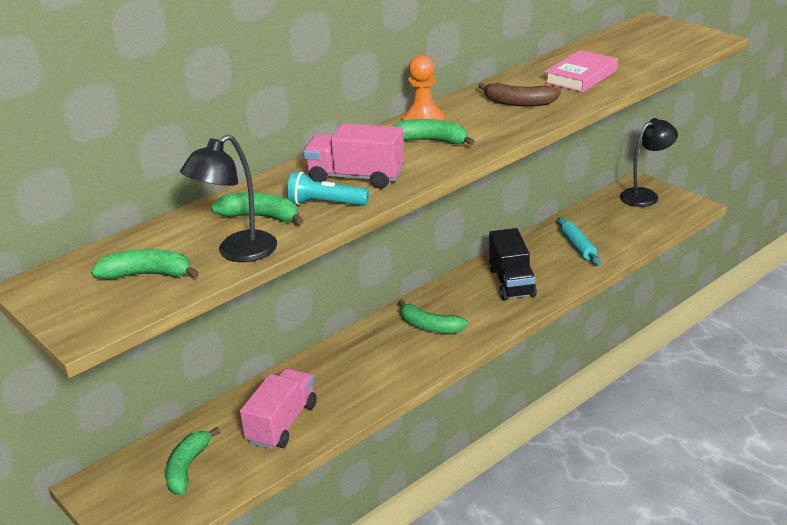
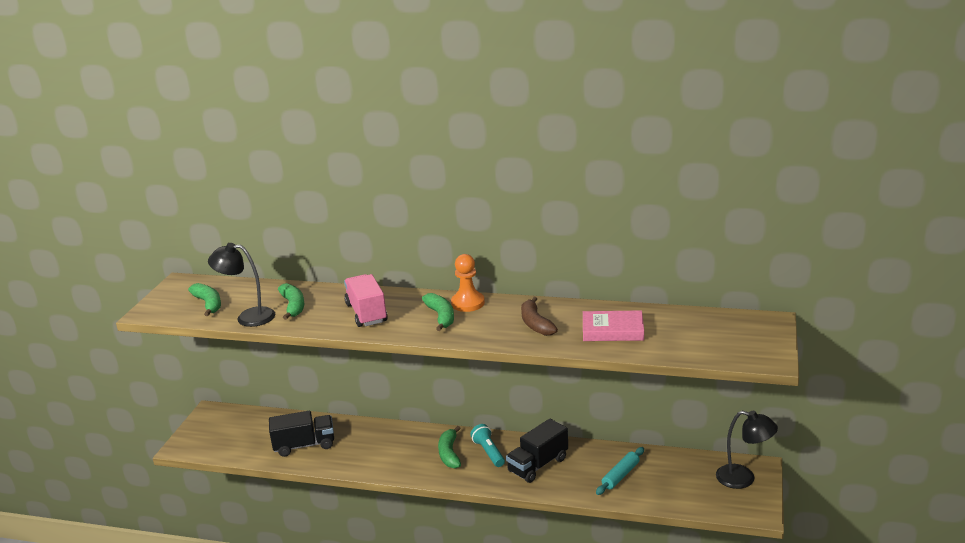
camera: 55 degrees right, 5 degrees down
green banana [165,427,220,494] -> none
pink truck [240,368,317,449] -> black truck [269,411,334,457]
turquoise flashlight [287,172,369,206] -> turquoise flashlight moved to [470,424,505,467]

